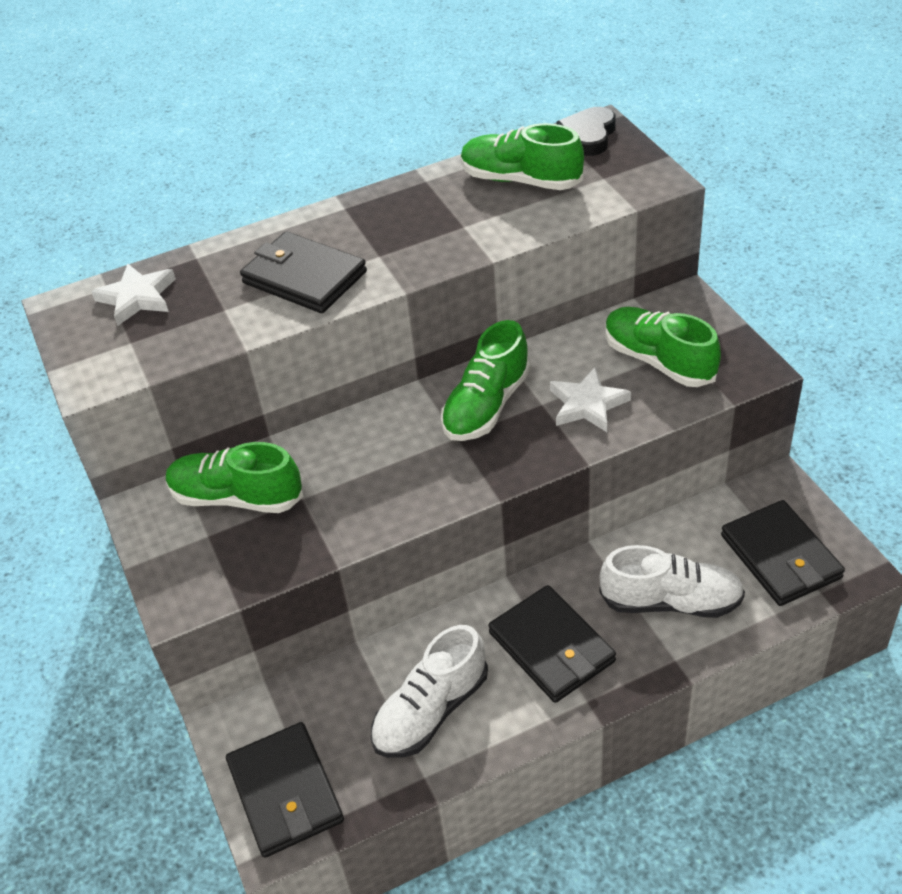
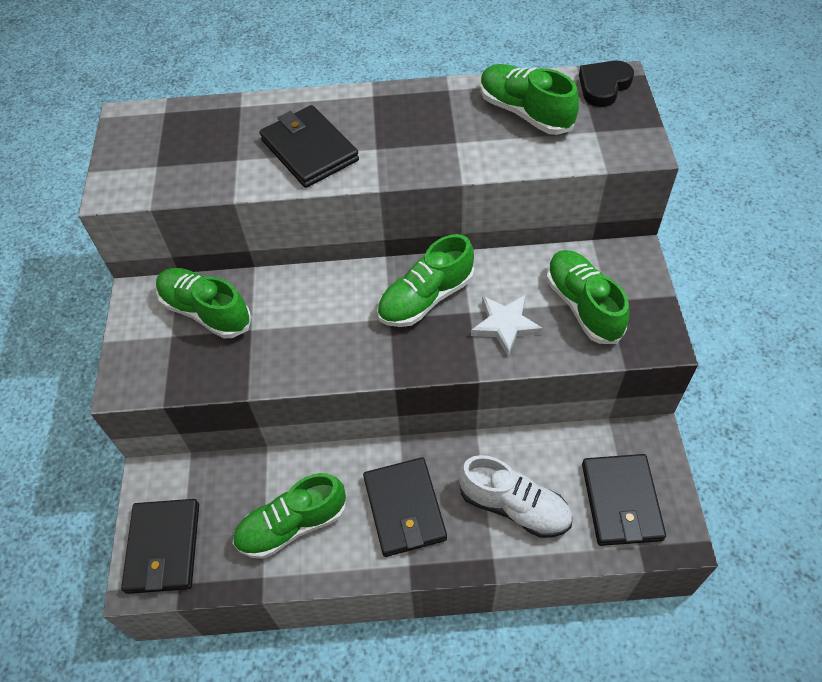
camera: 20 degrees right, 10 degrees up
white star [91,264,176,326] -> none
white shoe [371,625,488,758] -> green shoe [233,473,346,559]

